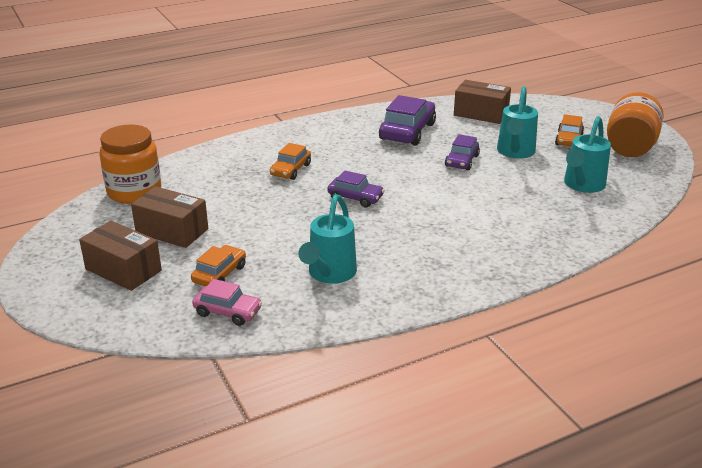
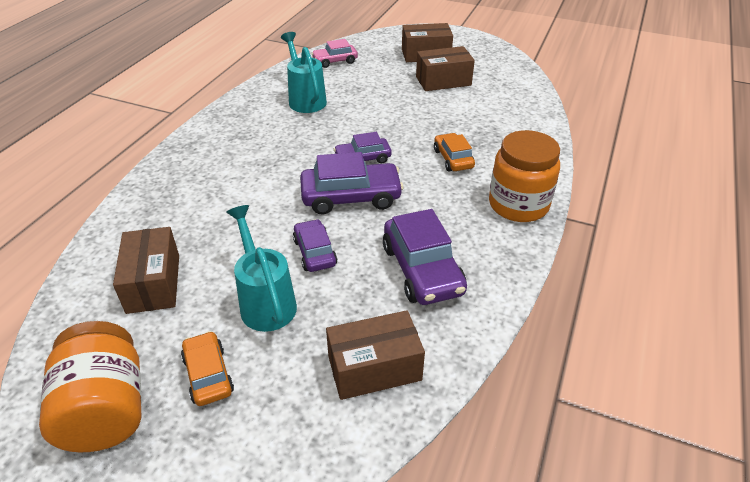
camera: 140 degrees right, 10 degrees up
orange jar [100,125,161,204] -> orange jar moved to [489,130,560,222]
orange car [191,245,246,286] -> none
turquoise watering can [564,116,611,193] -> brown box [113,227,179,314]
none -> purple car [300,152,404,215]

